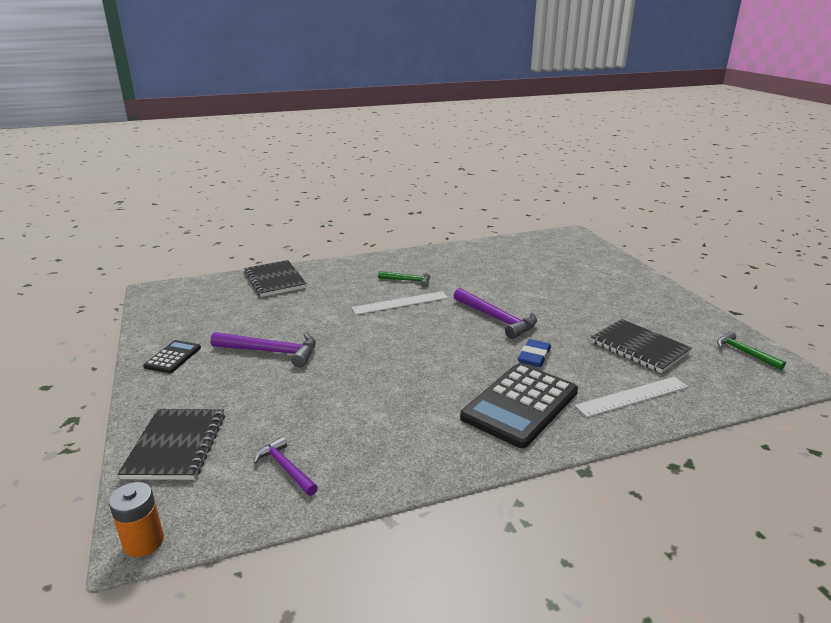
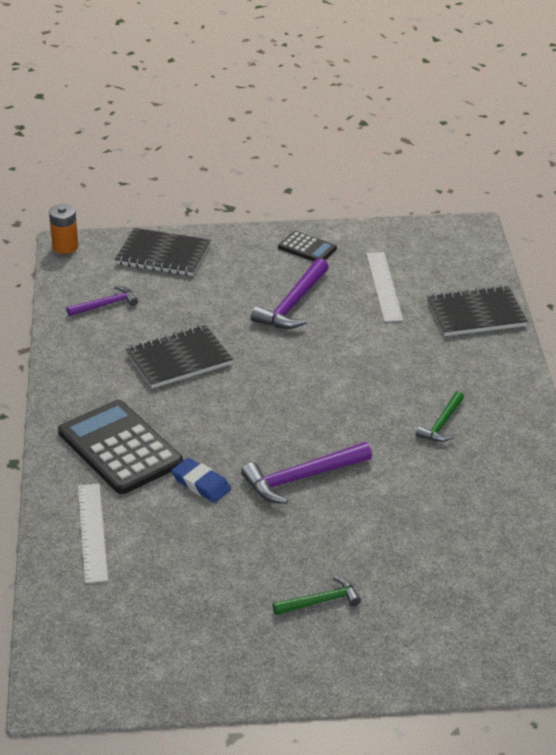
camera: 105 degrees right, 10 degrees up
white ruler [352,291,448,315] -> white ruler moved to [366,252,403,322]
black notebook [591,319,692,373] -> black notebook moved to [126,325,233,388]
green hammer [717,332,786,370] -> green hammer moved to [273,576,361,615]

